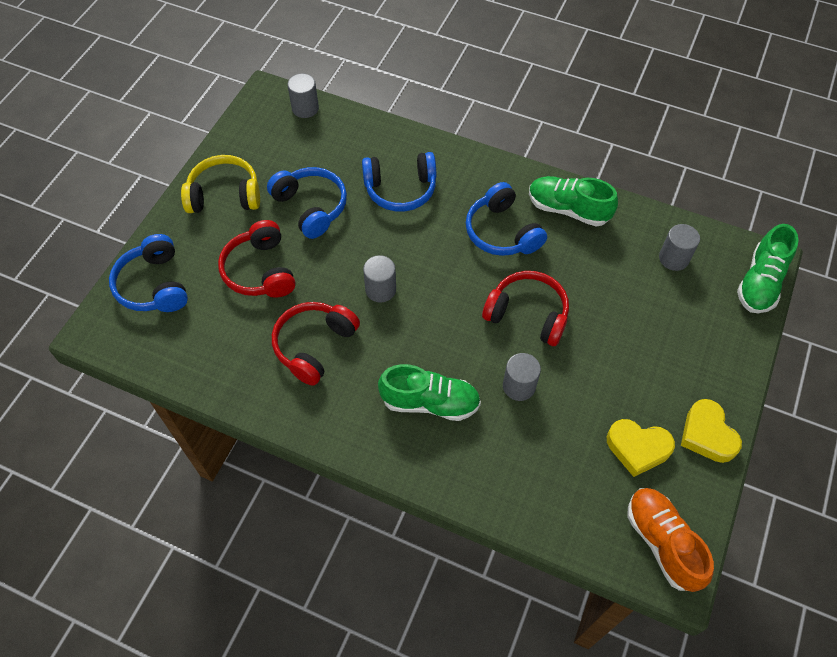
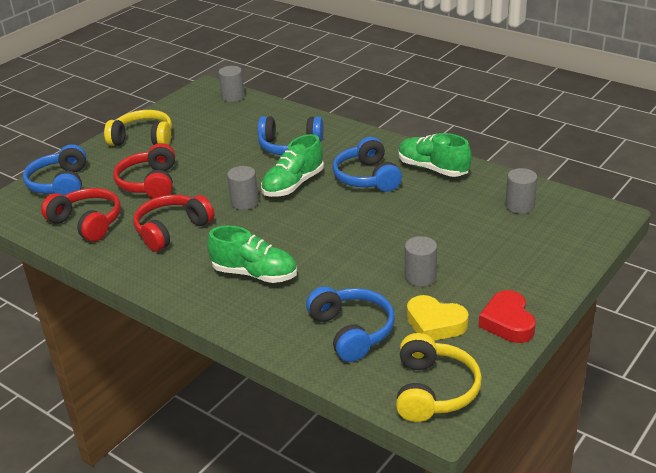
camera: 15 degrees right, 25 degrees down
blue headphones [267,167,347,239] -> blue headphones moved to [306,286,395,362]
red headphones [482,271,569,346] -> red headphones moved to [41,188,121,242]
grey cylinder [503,353,541,401] -> grey cylinder moved to [405,236,437,287]
orange shoe [627,488,714,592] -> yellow headphones [396,333,482,422]
yellow heart [681,399,742,463] -> red heart [479,290,536,343]
green shoe [737,224,799,313] -> green shoe moved to [261,134,324,197]

